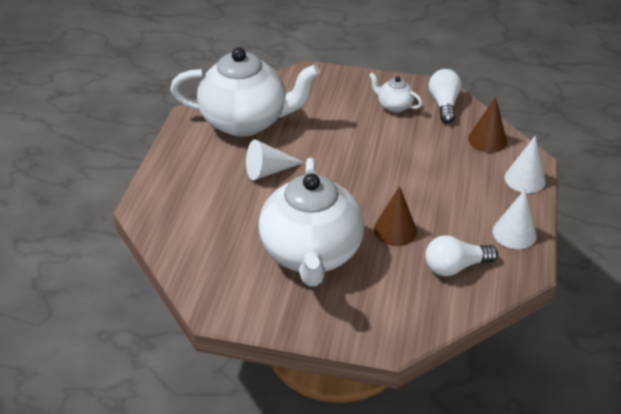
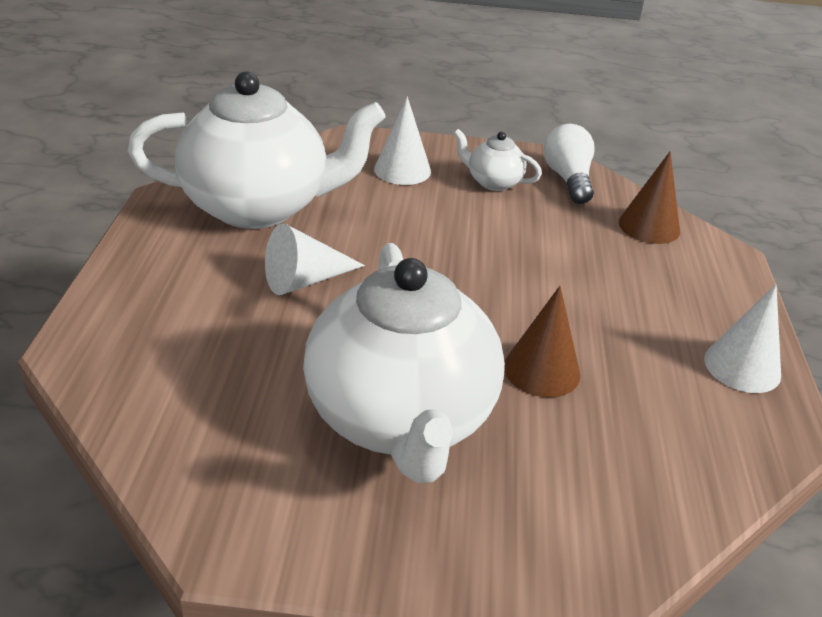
camera: 10 degrees left, 5 degrees down
white light bulb [425,235,498,276] -> none
white cone [504,135,546,193] -> white cone moved to [374,97,431,185]

